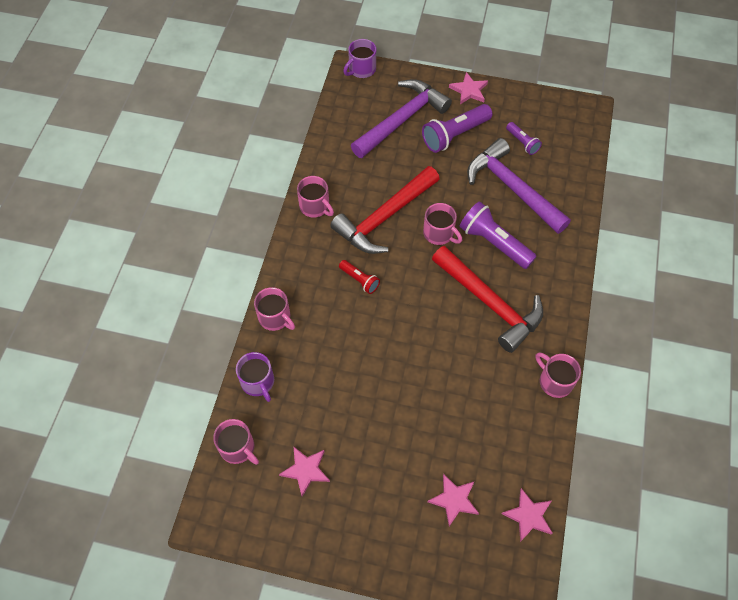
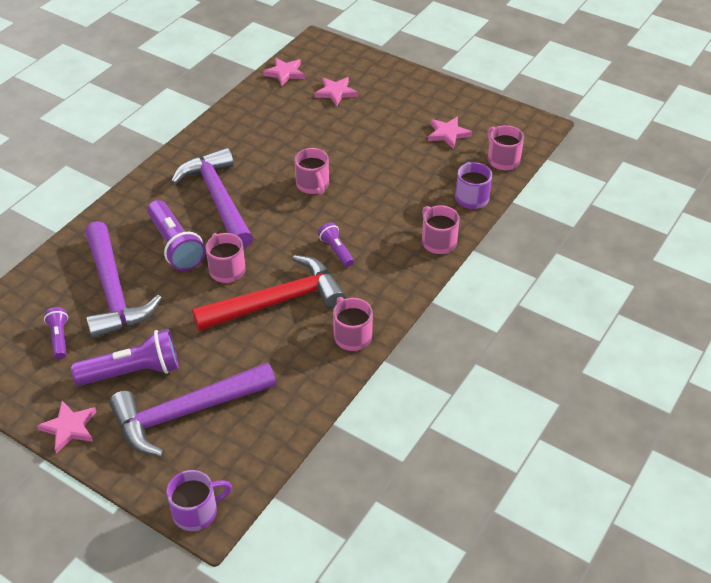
camera: 160 degrees left, 15 degrees down
red flashlight [339,260,380,294] -> purple flashlight [318,222,354,267]
red hammer [432,246,543,353] -> purple hammer [171,148,253,248]
pink mug [535,352,581,398] -> pink mug moved to [295,148,329,195]

